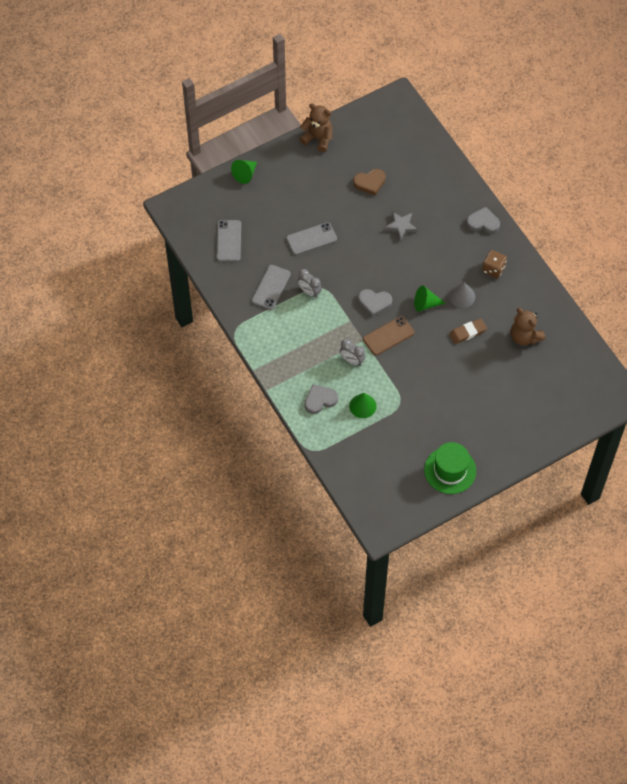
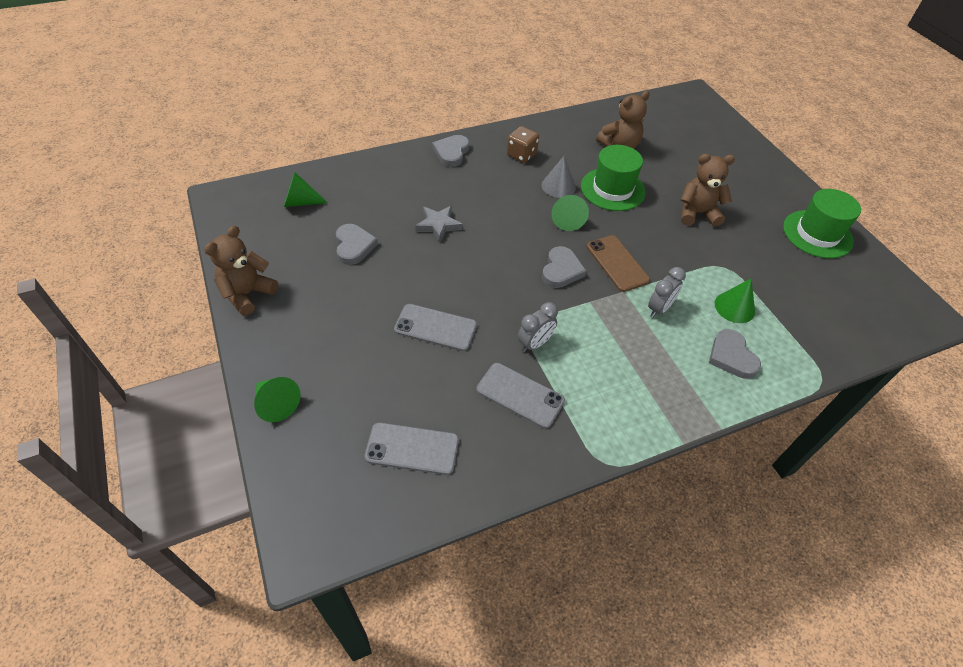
camera: 85 degrees left, 10 degrees down
grey phone [286,222,337,255] -> grey phone turned 60 degrees counterclockwise [394,304,477,351]
brown heart [353,169,386,195] -> grey heart [336,224,378,265]
brown eraser [449,318,487,344] -> green hat [581,145,646,211]
none -> green cone [284,172,328,207]
none -> brown teddy bear [680,154,735,226]

